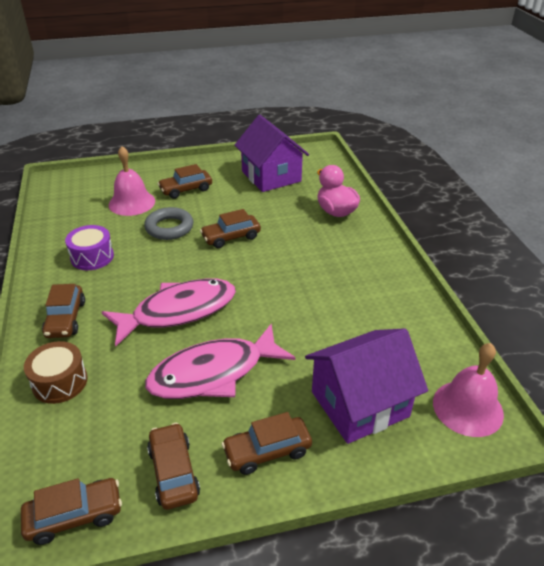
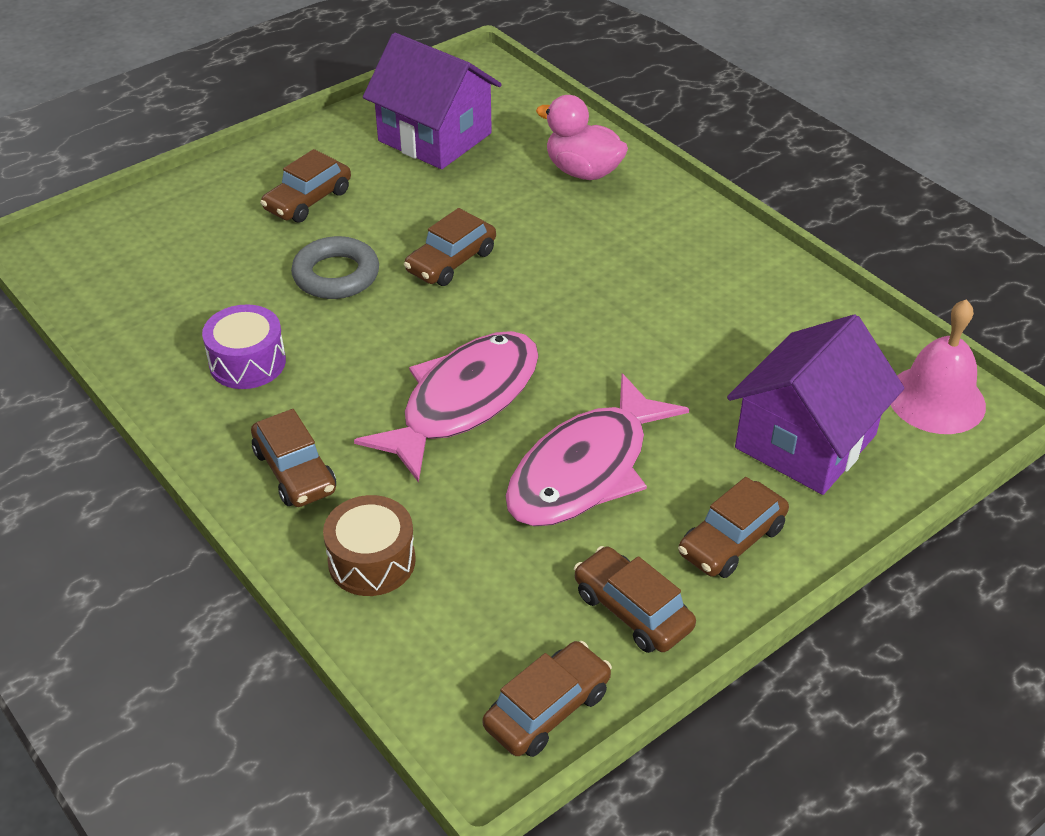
camera: 25 degrees left, 5 degrees up
pink bell [109,146,155,216] -> none

